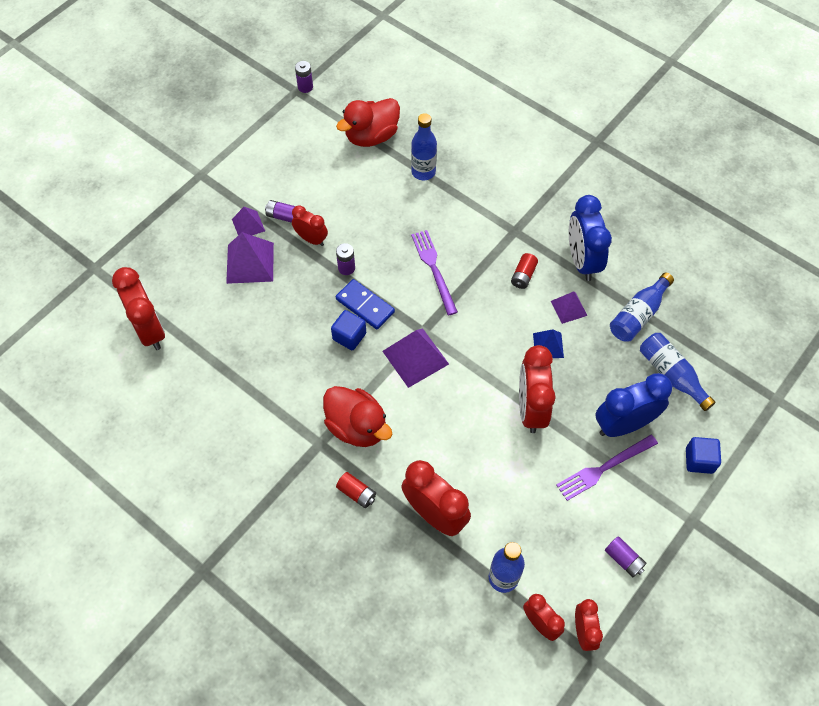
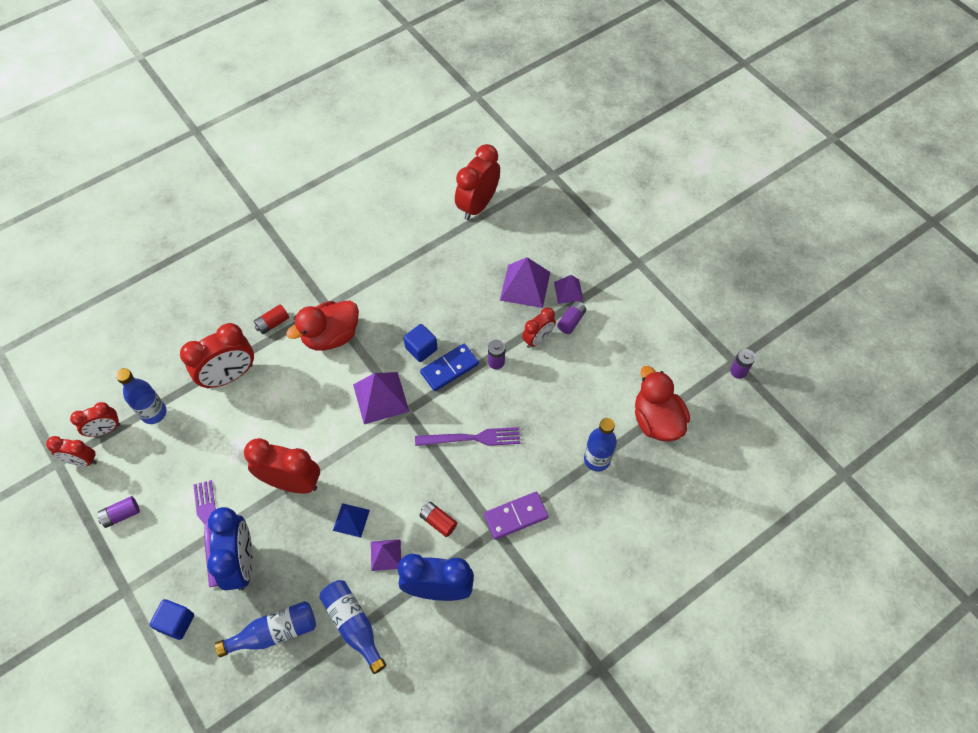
camera: 105 degrees right, 0 degrees up
red clock [112,267,165,350] -> red clock turned 135 degrees clockwise [455,144,500,220]
none -> purple domino [484,492,549,540]

